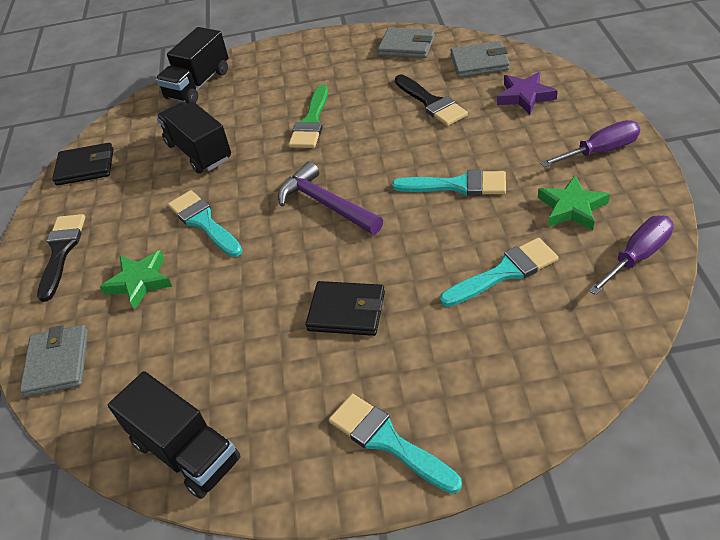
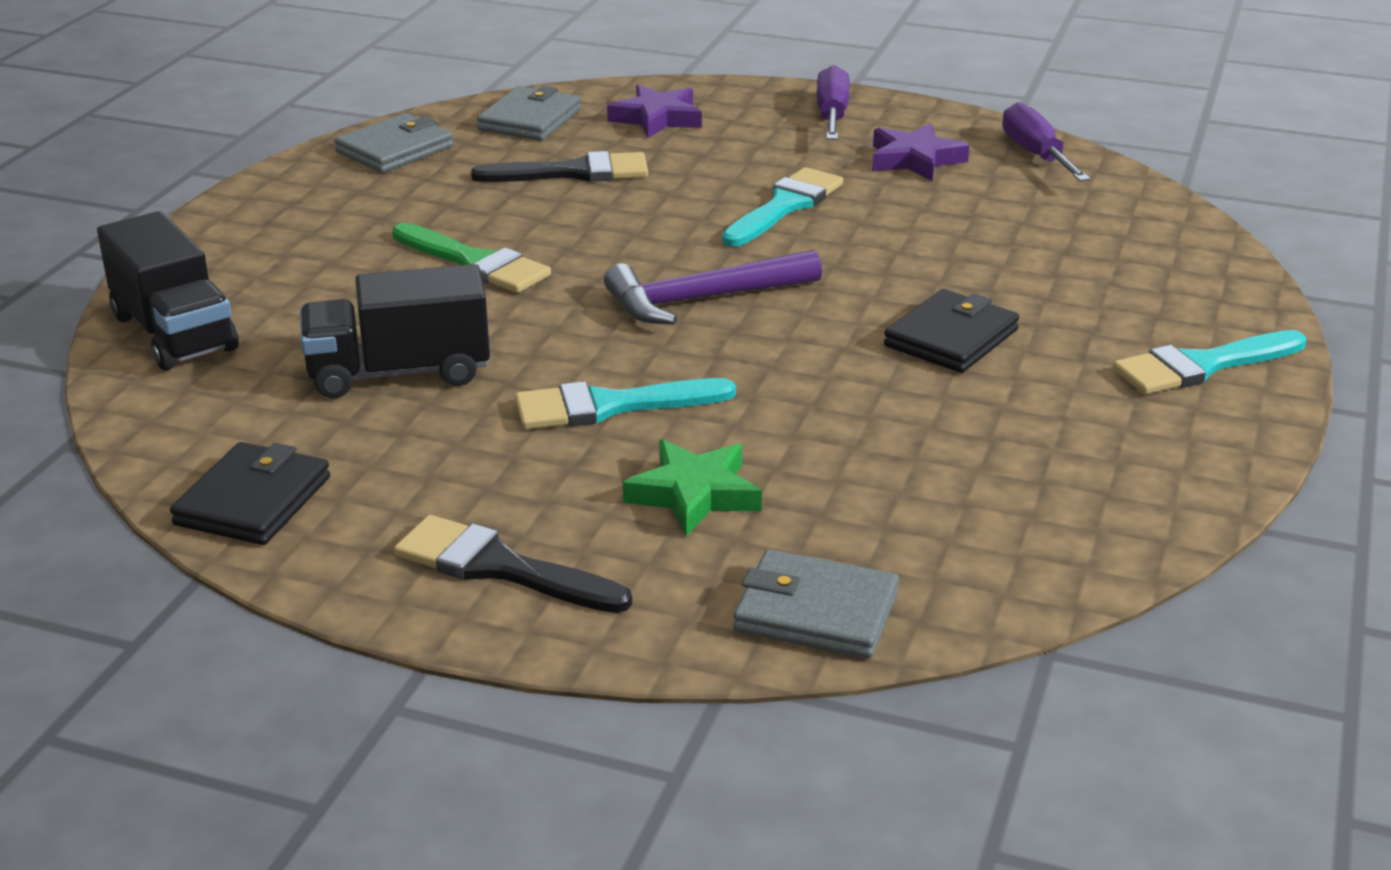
camera: 70 degrees left, 15 degrees down
black truck [108,371,241,499] -> none
turquoise brush [440,238,558,307] -> none
green star [538,175,610,230] -> purple star [872,123,969,181]

